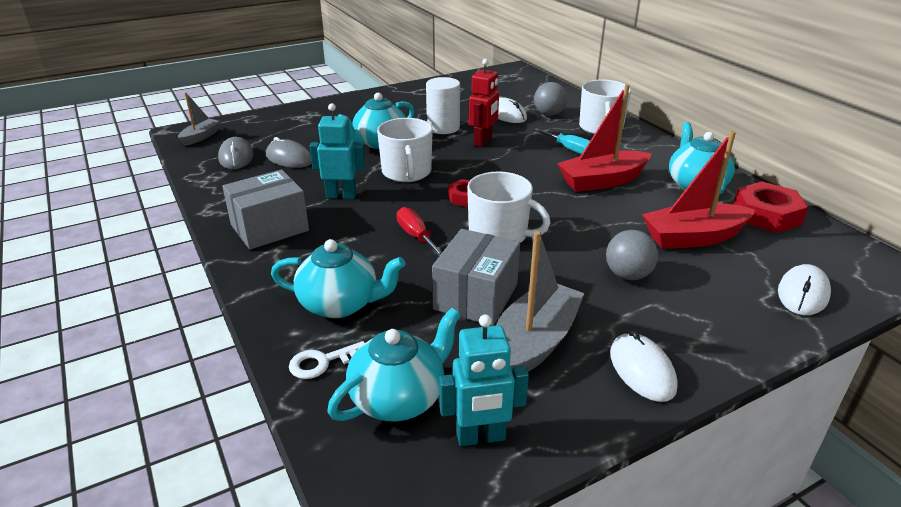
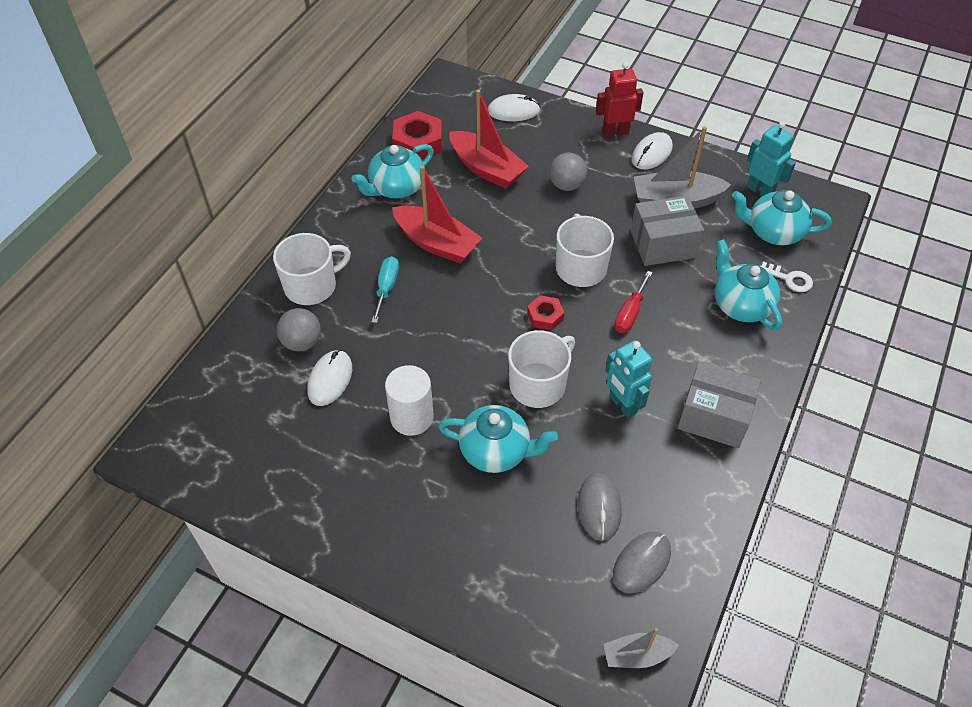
camera: 125 degrees left, 20 degrees up
red robot [469,59,499,147] -> red robot moved to [596,62,643,137]

